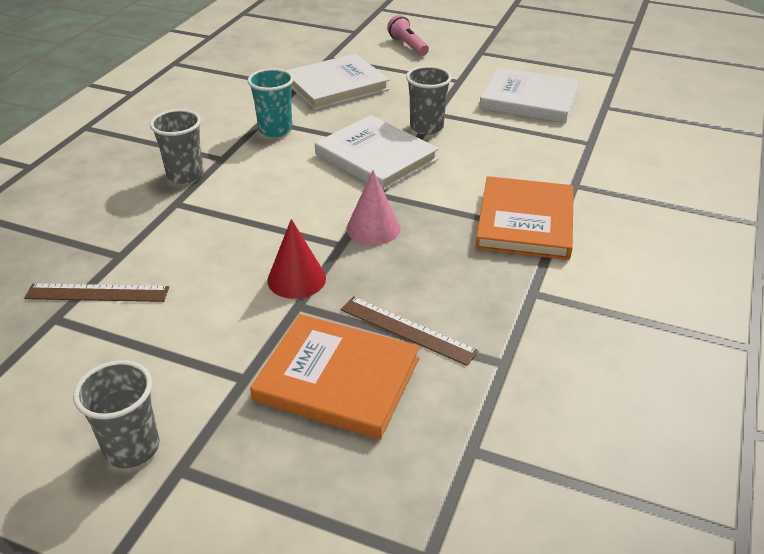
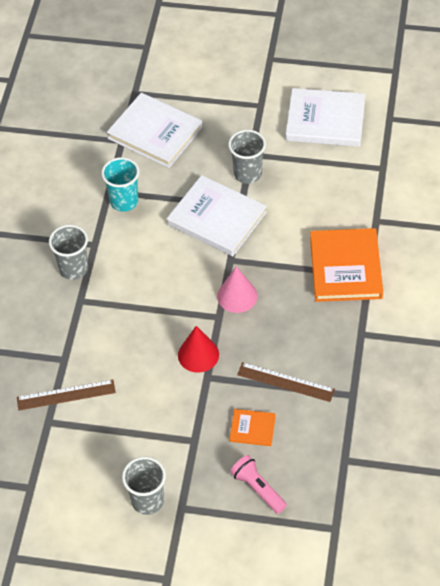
camera: 10 degrees left, 15 degrees up
orange book [250,314,420,440] -> orange book [229,409,276,446], size x0.49
white book [286,53,389,110] -> white book turned 75 degrees clockwise [107,93,203,168]
pink flashlight [387,15,429,56] -> pink flashlight moved to [230,455,287,514]

